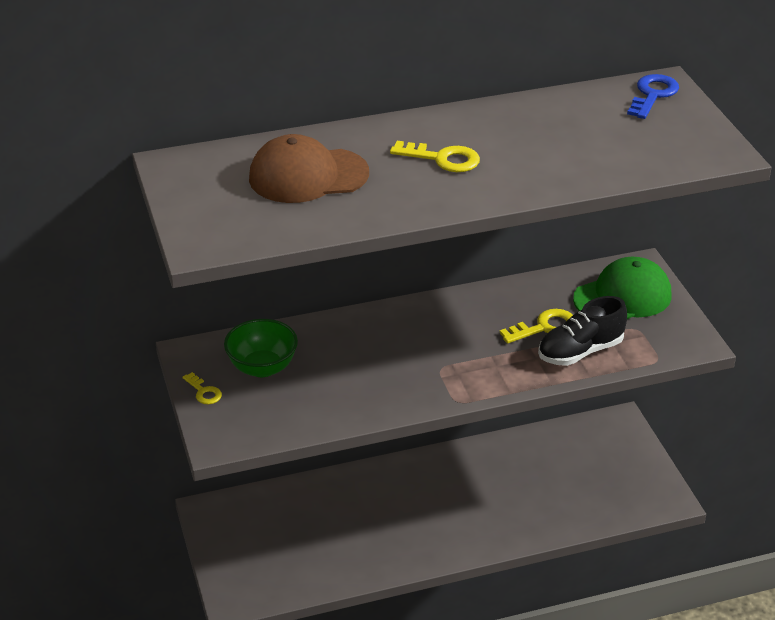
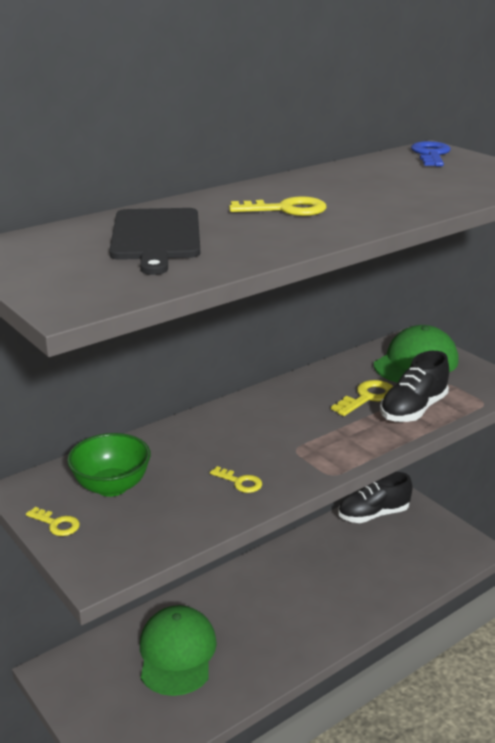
camera: 20 degrees left, 10 degrees down
brown cap [249,134,369,203] -> black cutting board [109,208,200,275]
none -> green cap [140,605,217,696]
none -> yellow key [210,466,262,493]
none -> black shoe [338,472,413,523]

